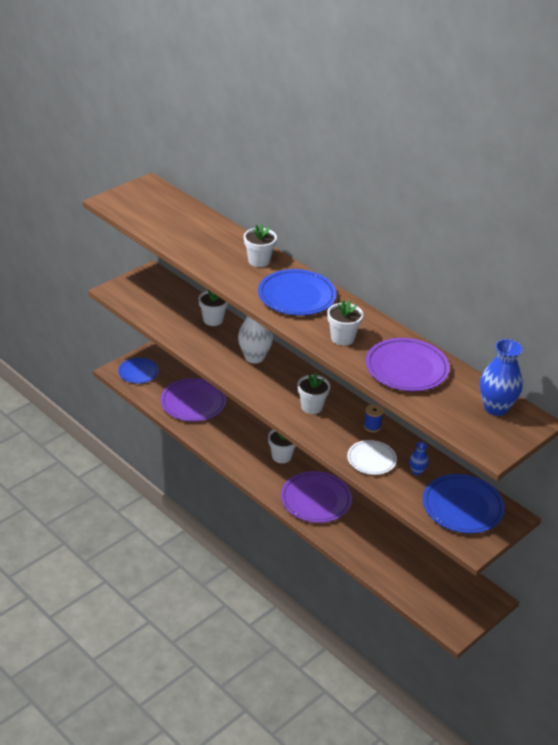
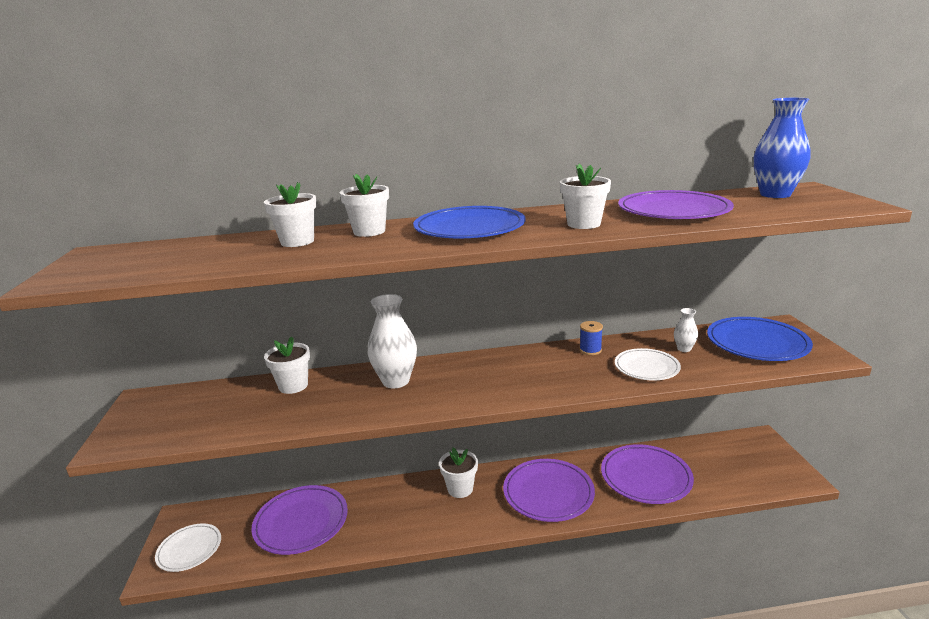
camera: 50 degrees left, 15 degrees down
blue plate [118,358,159,384] -> white plate [155,523,221,572]
white flower pot [298,372,330,414] -> white flower pot moved to [264,182,317,247]
blue vase [409,442,428,475] -> white vase [674,308,698,352]
none -> purple plate [601,444,694,504]

